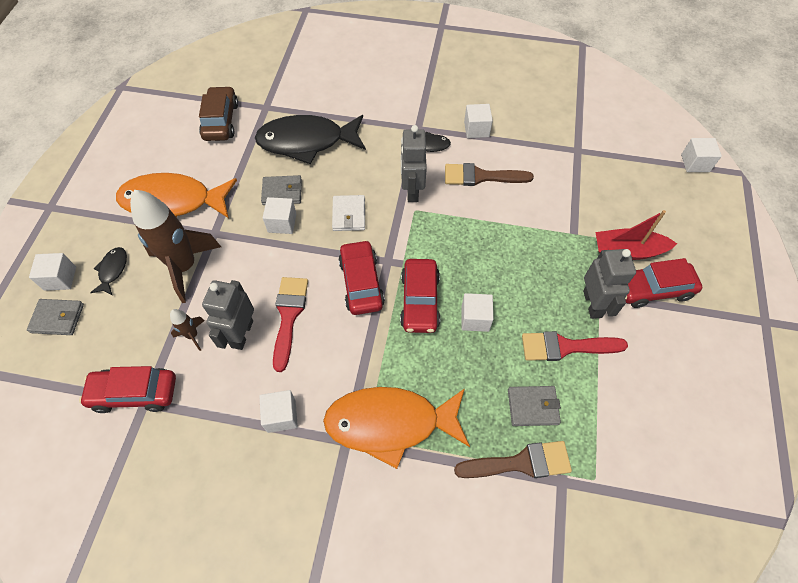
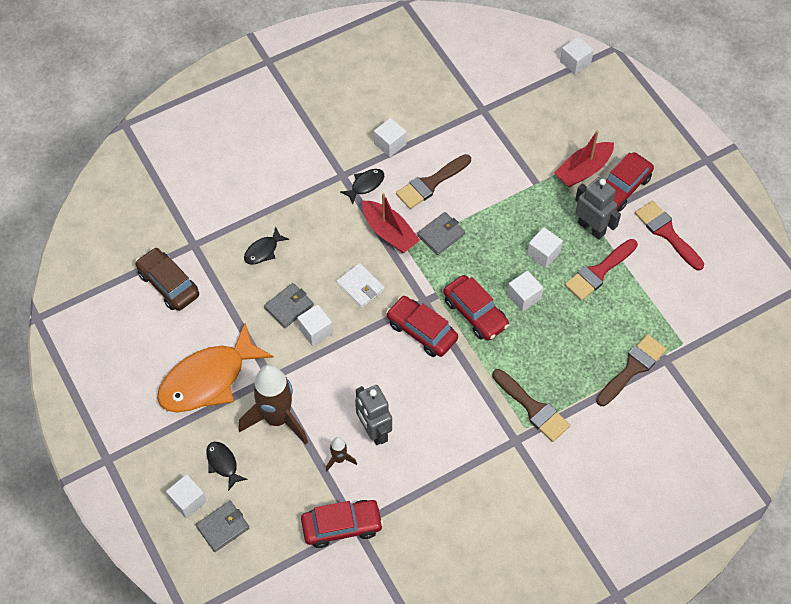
camera: 40 degrees left, 0 degrees up
red car [79,366,176,413] -> red car turned 150 degrees counterclockwise [301,500,384,548]
black fish [255,115,366,164] -> black fish [244,227,289,265], size x0.44
white cube [259,390,298,433] -> white cube moved to [527,227,563,268]
red brush [273,277,308,372] -> red brush moved to [635,201,704,270]
orange fish [323,387,470,469] -> brown brush [492,369,570,442]
grey robot [401,125,427,202] -> red boat [362,193,420,253]
grey wallet [508,386,561,426] -> grey wallet moved to [417,212,465,255]

